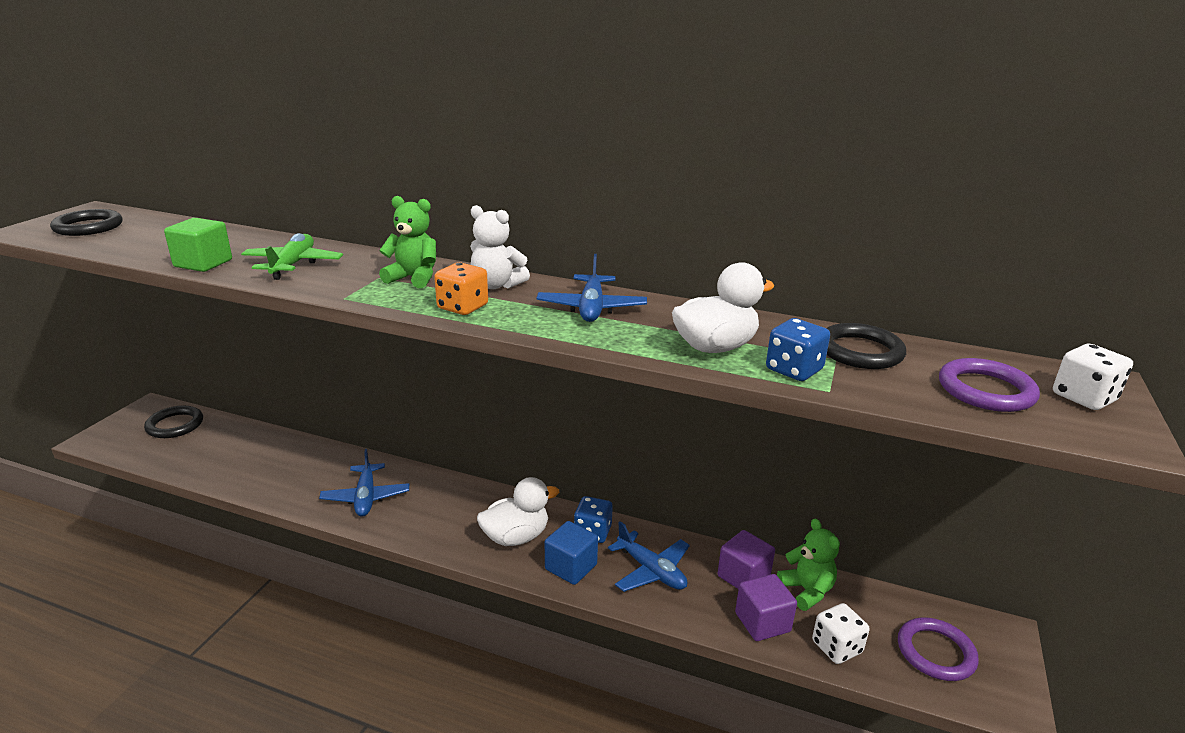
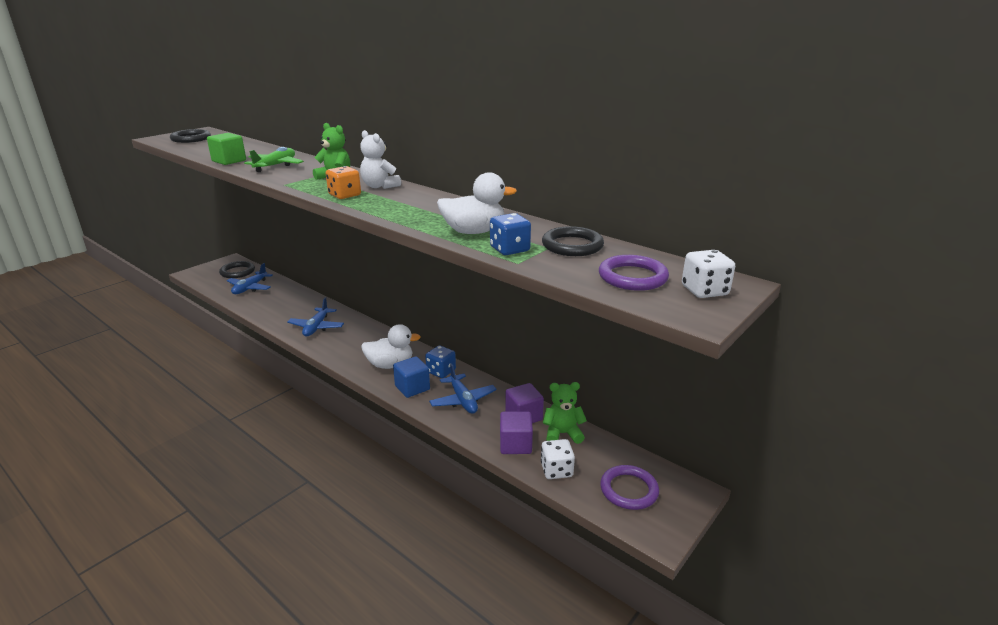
camera: 20 degrees right, 0 degrees up
blue plane [536,254,647,322] -> blue plane moved to [227,263,273,294]
green teddy bear [777,518,840,611] -> green teddy bear turned 90 degrees counterclockwise [543,382,587,444]

